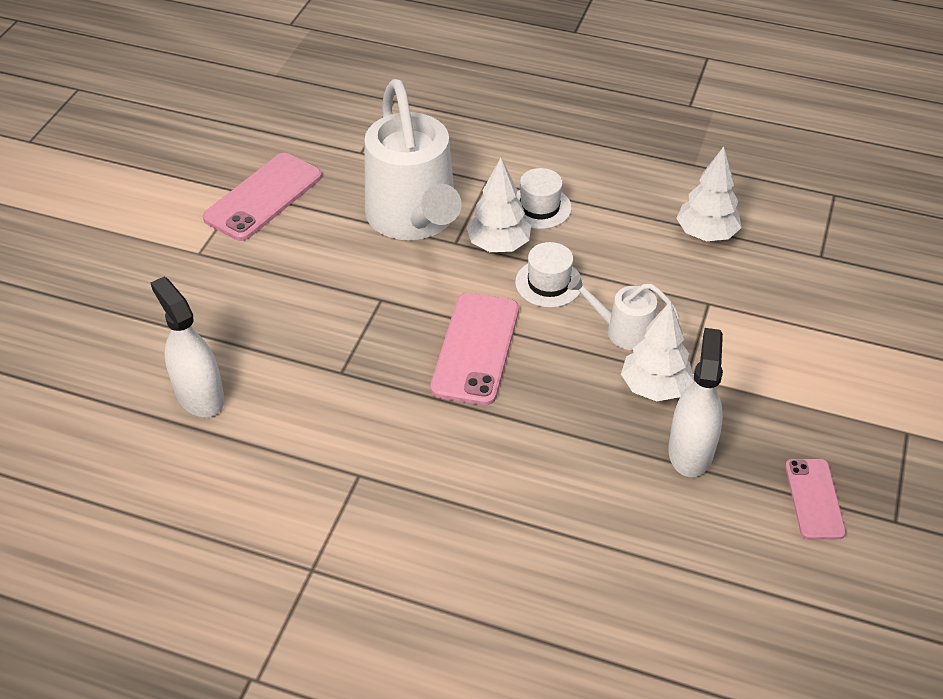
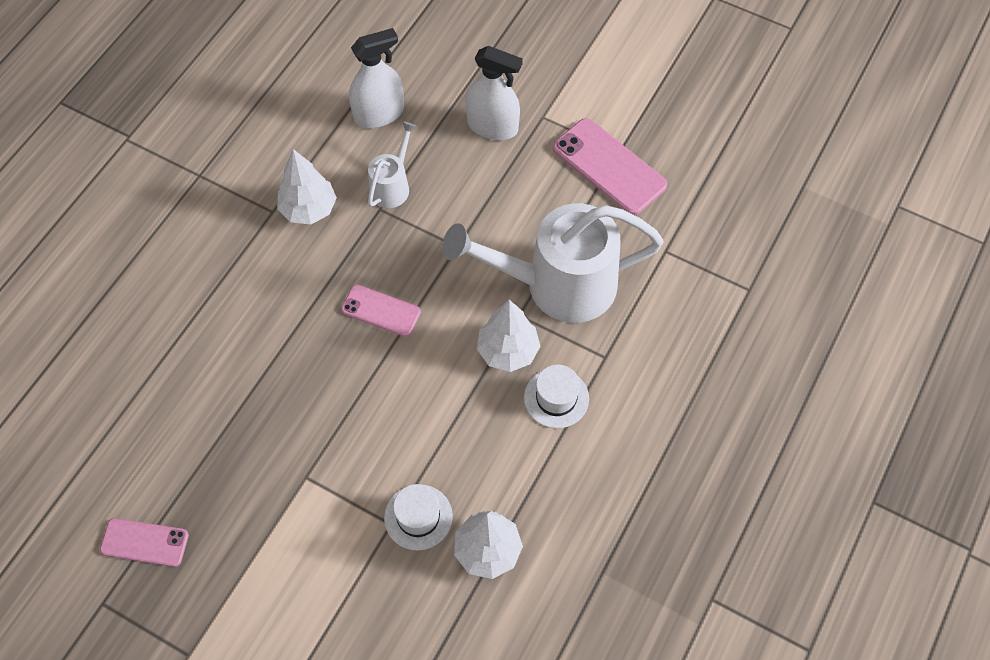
camera: 100 degrees right, 15 degrees up
pink phone [430,293,519,406] -> pink phone [341,285,421,337], size x0.61
white hat [515,242,583,308] -> white hat moved to [384,484,453,550]
white watering can [568,275,680,350] -> white watering can moved to [368,121,418,208]
white tree [621,301,694,402] -> white tree moved to [277,149,337,225]
white spray bottle [668,328,723,477] -> white spray bottle moved to [465,46,523,140]

